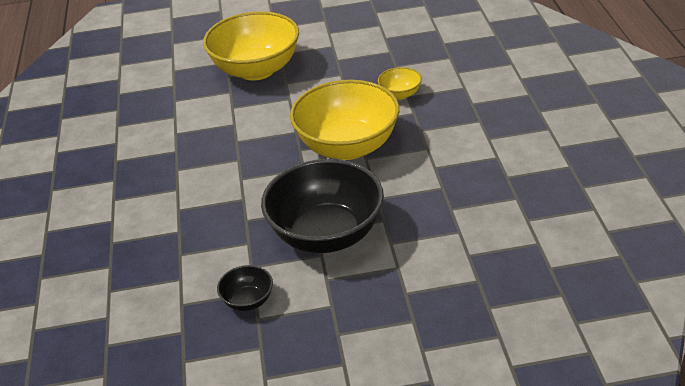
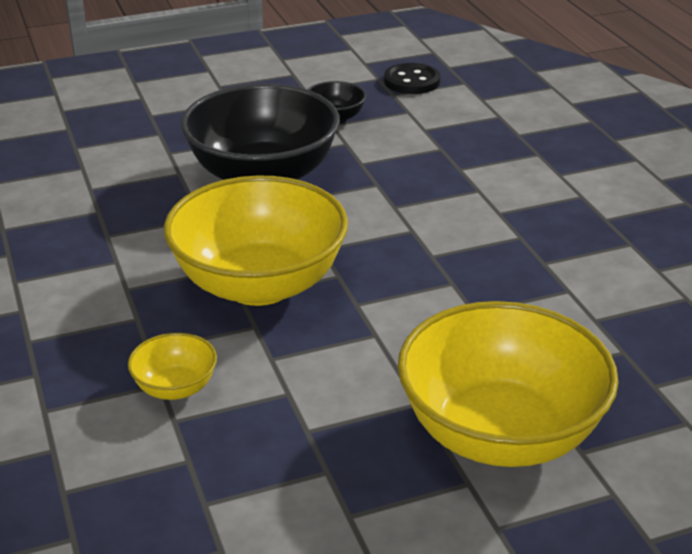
camera: 165 degrees right, 5 degrees down
none -> black button [384,63,440,94]

